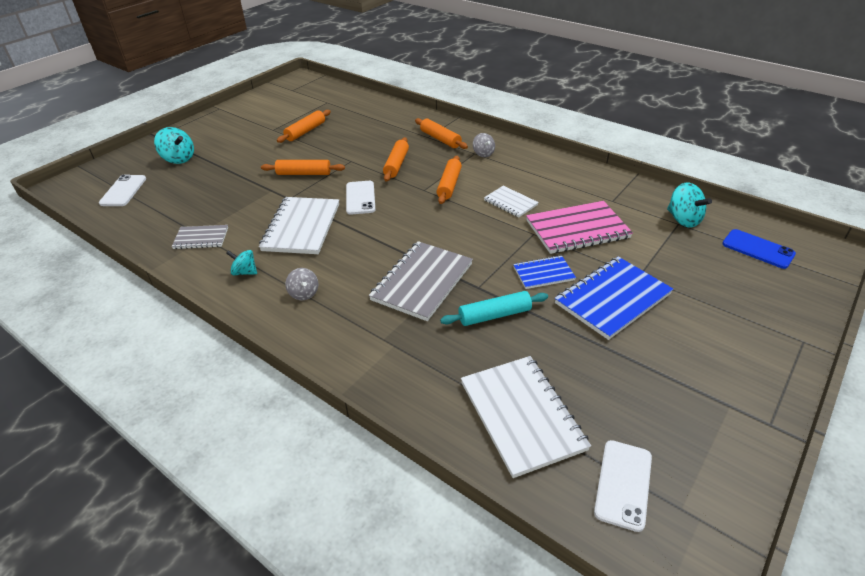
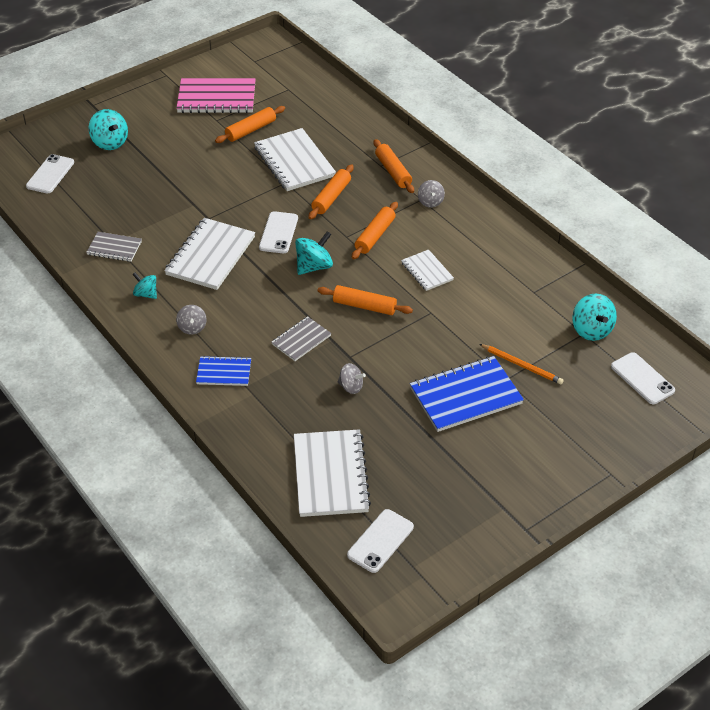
camera: 15 degrees right, 5 degrees up
orange rolling pin [261,160,345,175] -> orange rolling pin moved to [317,285,413,315]
grey notebook [369,241,473,321] -> grey notebook [272,316,331,361], size x0.55
turquoise rolling pin [440,291,548,326] -> grey spinning top [338,363,366,394]
blue notebook [513,255,576,289] -> blue notebook moved to [196,356,251,386]
pink notebook [526,201,633,254] -> pink notebook moved to [176,78,256,113]
blue phone [722,229,796,269] -> white phone [611,352,675,404]
none -> white notebook [254,128,336,191]
none -> turquoise spinning top [295,231,333,275]
none -> orange pencil [479,344,564,384]

